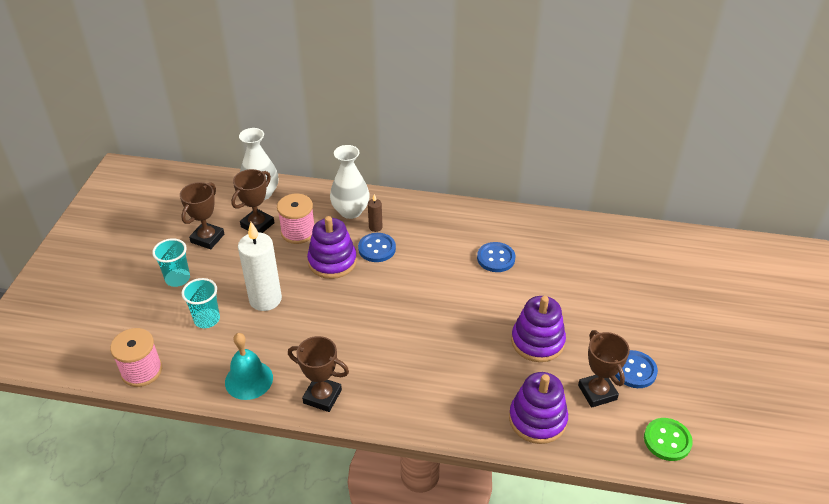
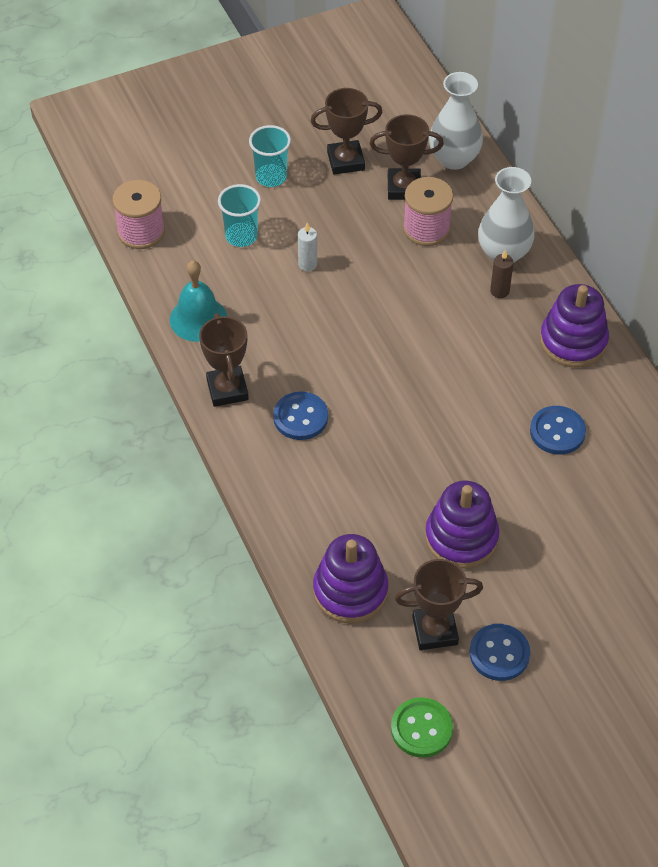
camera: 55 degrees right, 10 degrees up
white candle [238,222,282,311] -> white candle [298,223,317,271], size x0.45
purple stacking toy [307,216,357,279] -> purple stacking toy moved to [540,284,609,367]
blue button [358,233,396,262] -> blue button moved to [273,392,328,440]
brown trophy [578,330,630,408] -> brown trophy turned 45 degrees clockwise [395,559,483,650]

